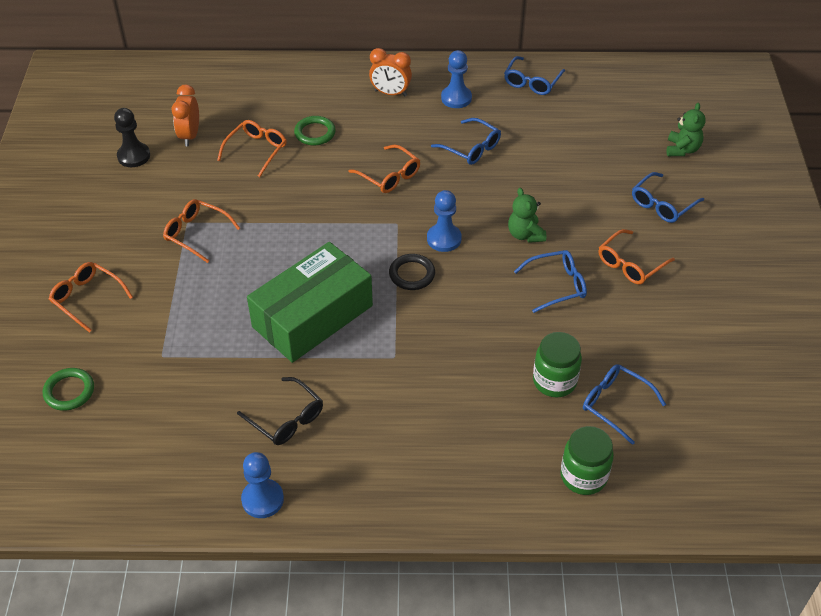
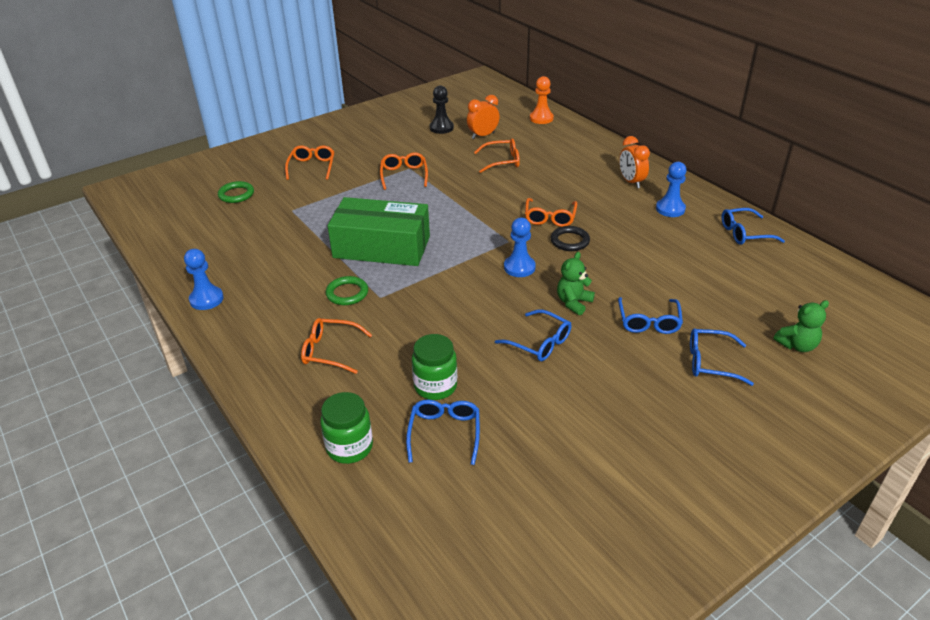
camera: 55 degrees right, 10 degrees down
black glasses [237,377,323,445] -> none
green ring [294,116,336,145] -> green ring moved to [326,276,368,305]
black ring [389,254,435,290] -> black ring moved to [550,226,590,251]
blue glasses [431,118,501,165] -> blue glasses moved to [618,297,683,334]
orange glasses [598,229,675,285] -> orange glasses moved to [301,318,372,374]
none -> orange pawn [530,76,554,124]

